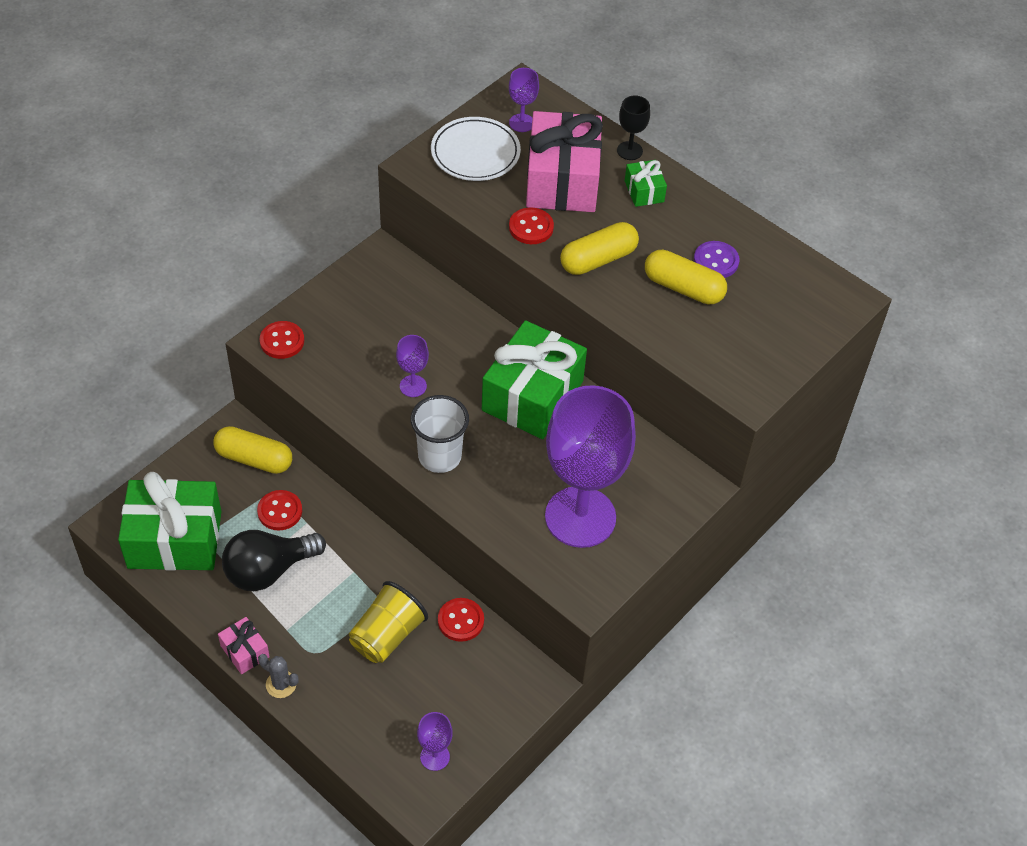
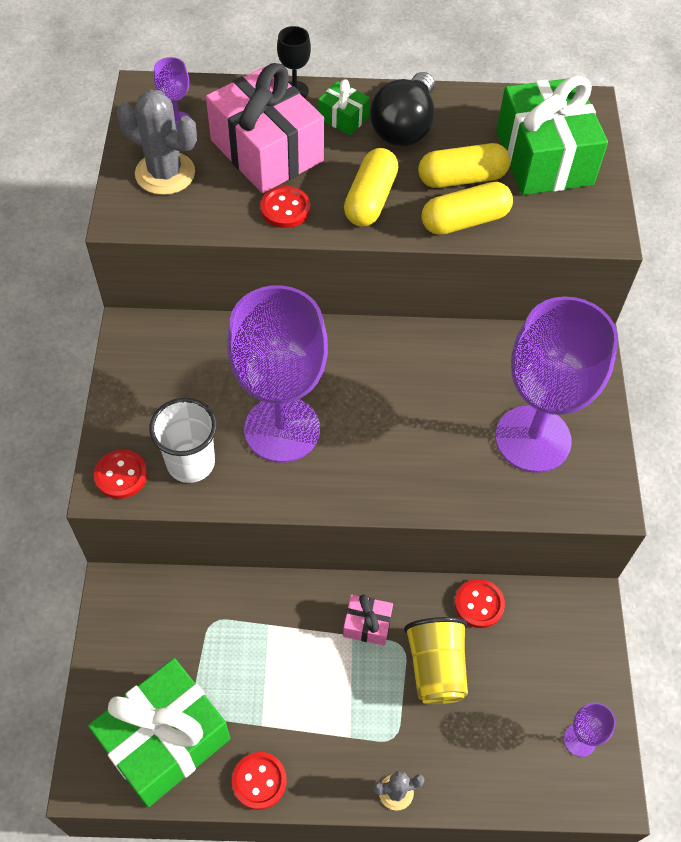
camera: 40 degrees left, 5 degrees up
yellow capsule [214,426,292,474] -> yellow capsule moved to [422,182,513,235]
pink gift [218,617,270,674] -> pink gift moved to [343,595,393,646]
black light bulb [222,530,326,591] -> black light bulb moved to [370,72,435,147]
red button [257,490,302,530] -> red button moved to [232,752,287,810]
purple goblet [396,335,429,397] -> purple goblet [227,285,328,463], size x2.48
white cup [411,395,469,473] -> white cup moved to [149,398,217,483]
white plate [431,117,521,181] -> grey cactus [117,89,197,195]
green gift [482,320,587,439] -> green gift moved to [496,76,608,195]
purple button [694,241,739,278] -> none

